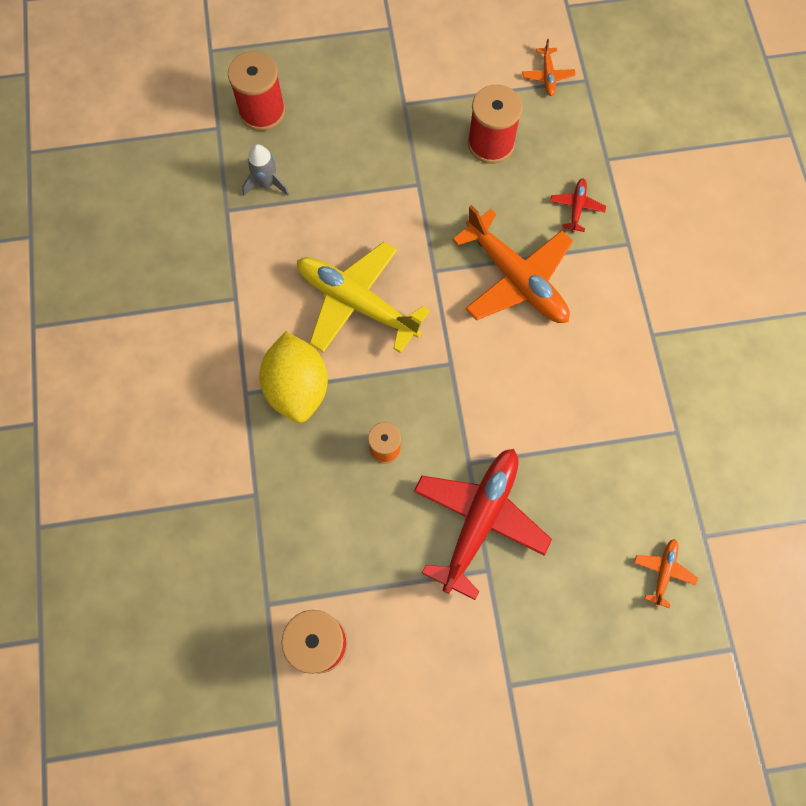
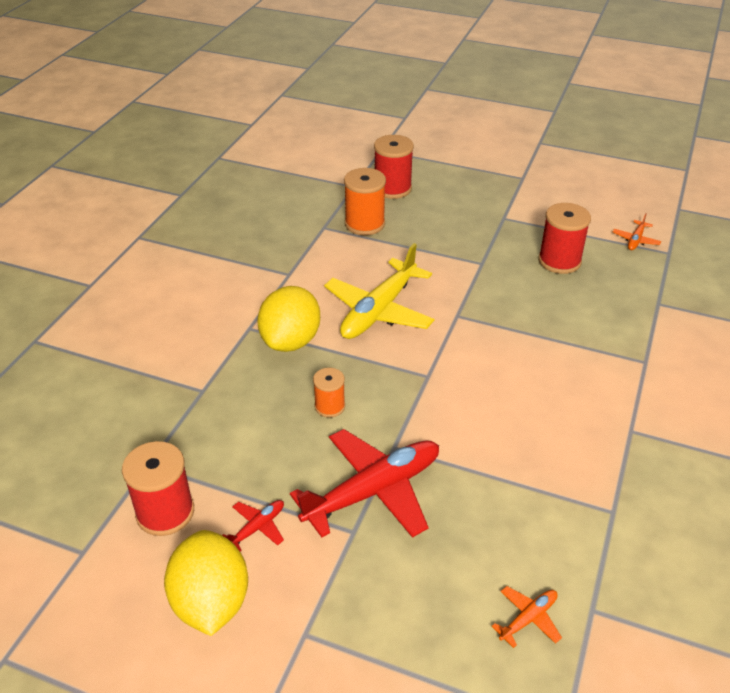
camera: 30 degrees right, 30 degrees down
grey rocket [242,144,290,196] -> orange spool [344,168,386,235]
yellow plane [297,242,430,353] -> yellow plane turned 120 degrees counterclockwise [324,243,434,339]
orange plane [452,205,573,323] -> none
red plane [550,179,606,233] -> red plane moved to [222,500,284,552]
none -> yellow lemon [164,530,248,636]

